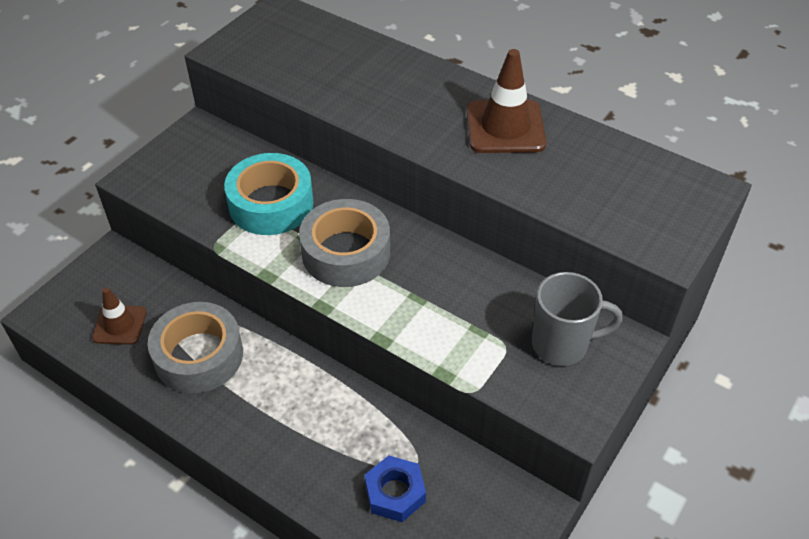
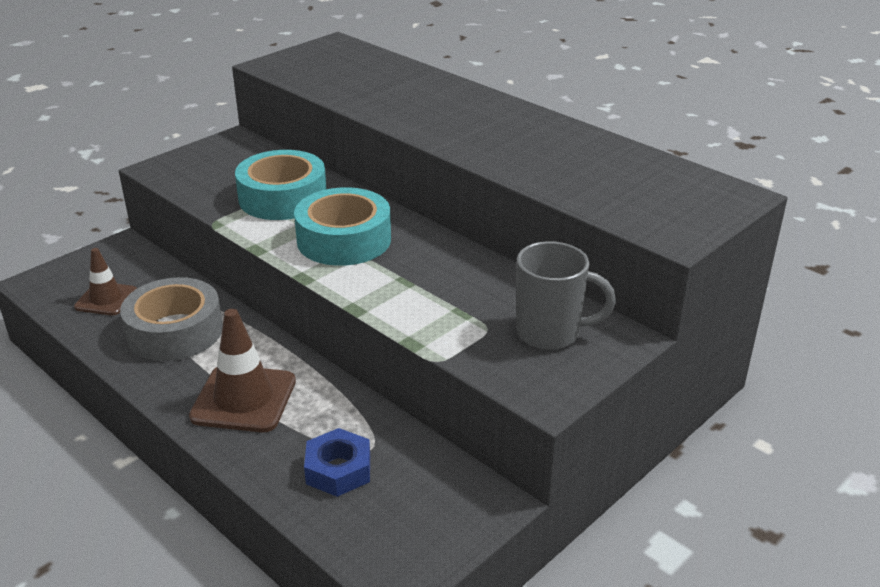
camera: 10 degrees right, 15 degrees down
grey tape [299,199,390,287] -> turquoise tape [294,187,391,266]
brown traffic cone [467,49,546,153] -> brown traffic cone moved to [189,309,296,432]

